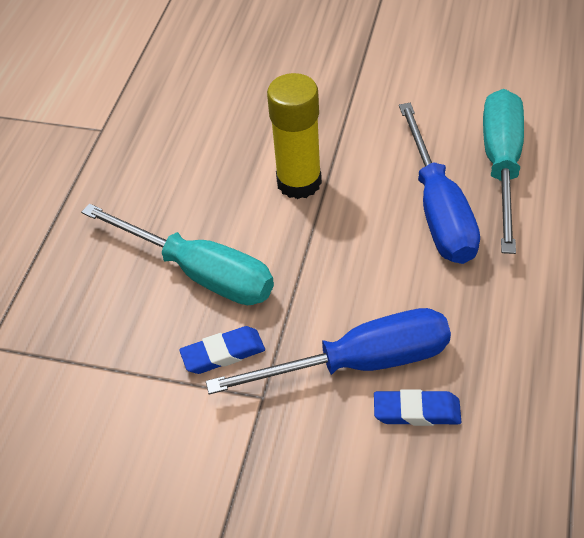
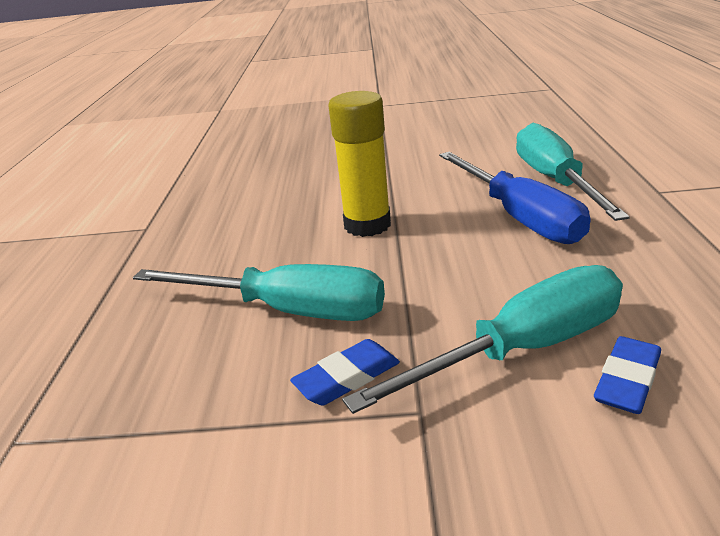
camera: 15 degrees left, 20 degrees down
blue screwdriver [206,308,451,395] -> turquoise screwdriver [342,265,623,414]
blue eraser [374,389,461,426] -> blue eraser turned 45 degrees counterclockwise [594,336,661,414]

